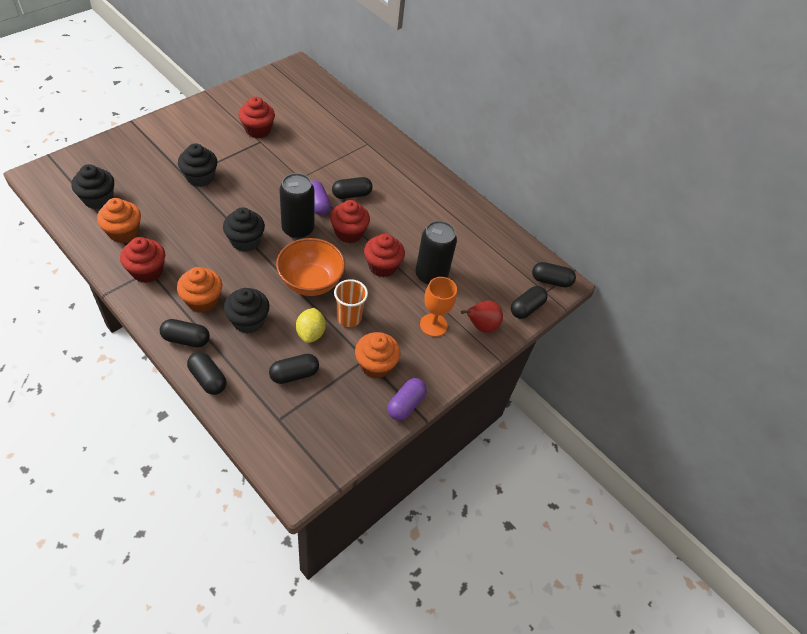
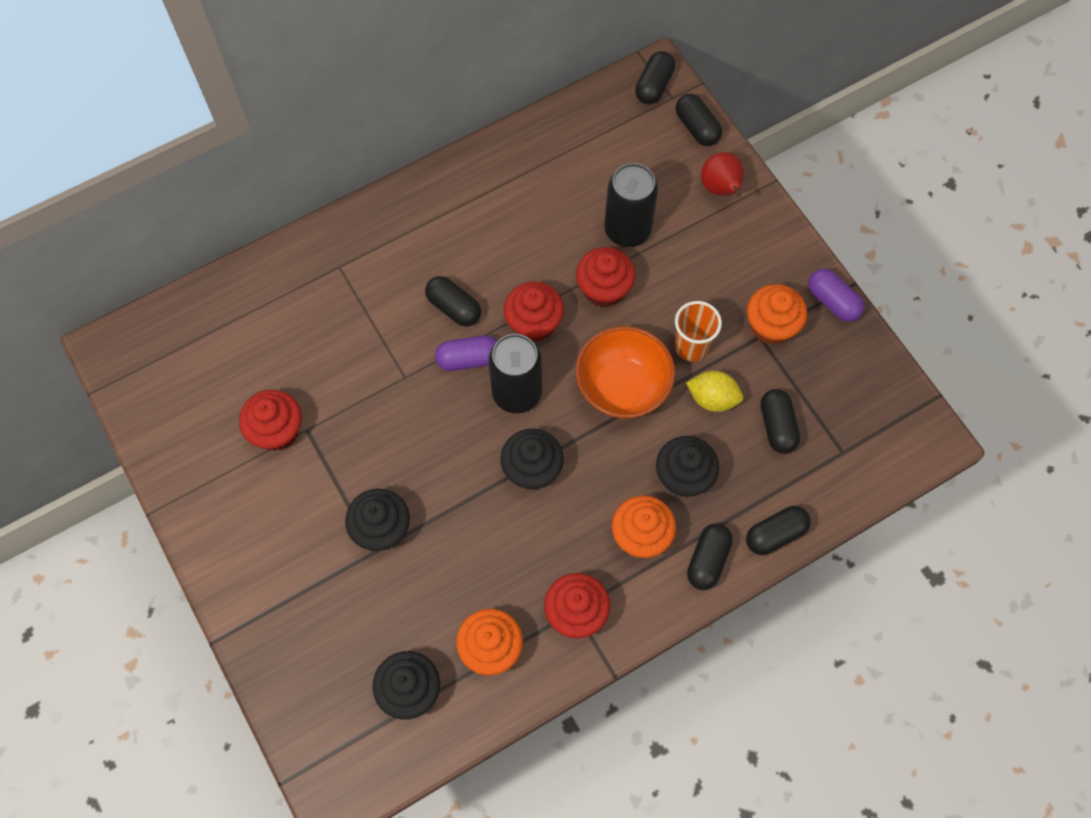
camera: 70 degrees left, 15 degrees up
black capsule [332,177,373,199] -> black capsule turned 45 degrees counterclockwise [425,276,481,327]
orange goblet [420,277,457,337] -> none

